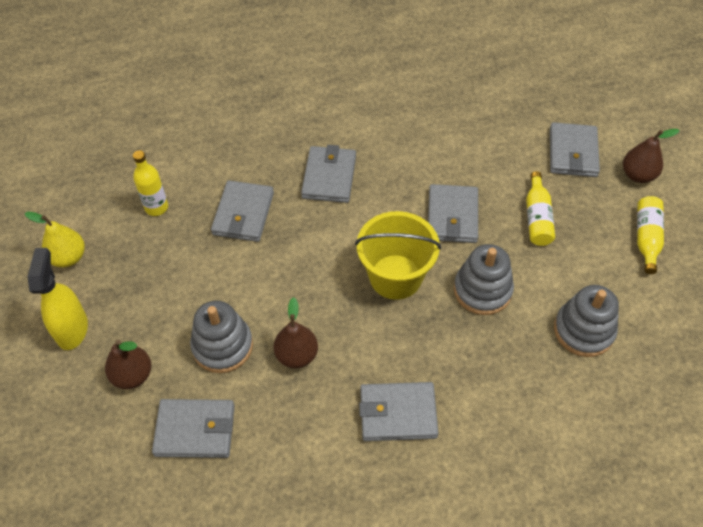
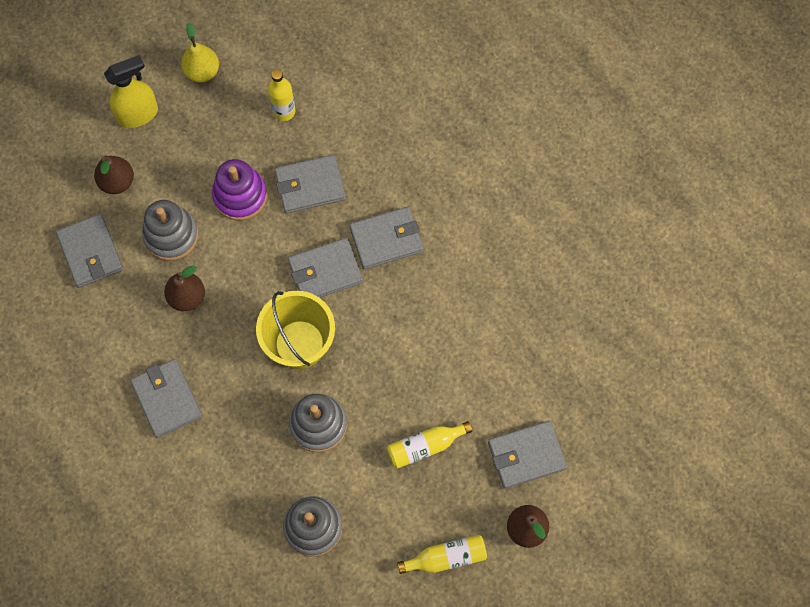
camera: 65 degrees right, 15 degrees up
grey wallet [428,184,478,243] -> grey wallet moved to [288,238,363,298]
none -> purple stacking toy [212,159,267,220]

